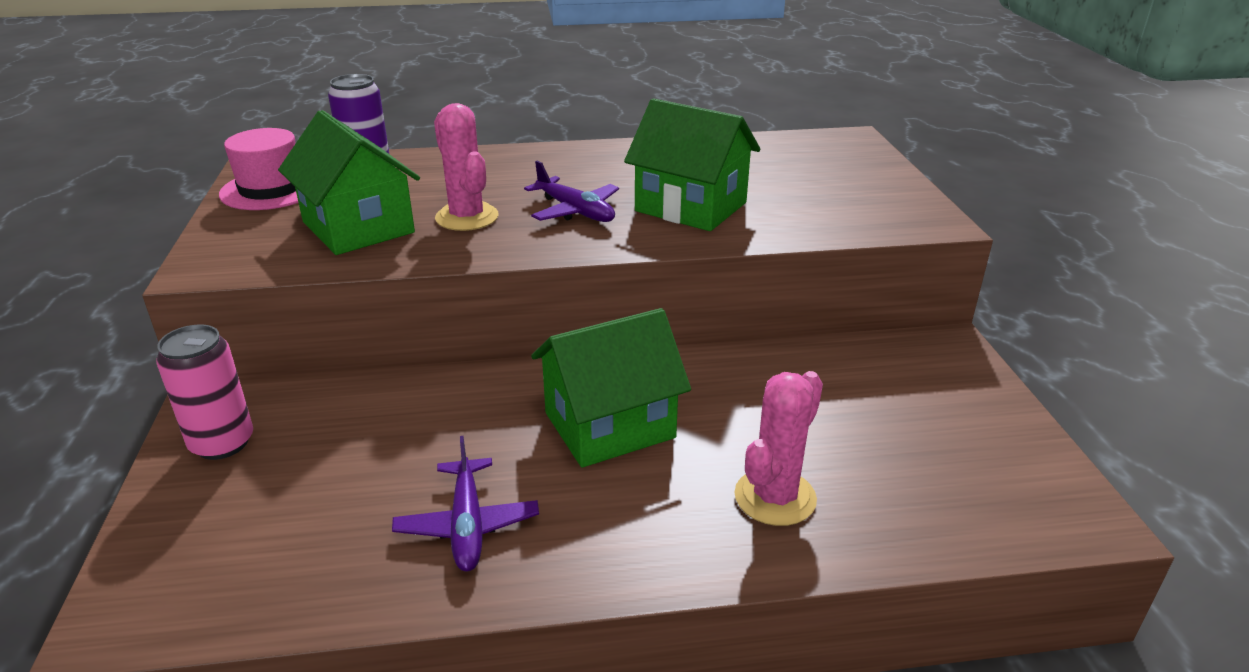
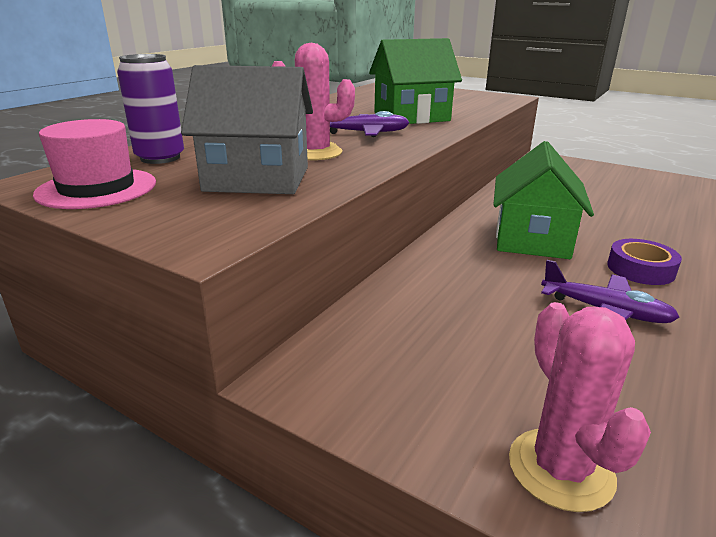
camera: 50 degrees left, 5 degrees down
pink can [156,325,253,460] -> none
green house [278,110,420,255] -> grey house [181,65,313,194]
pink cactus [735,371,823,526] -> pink cactus moved to [509,302,651,512]
none -> purple tape [607,239,682,285]

